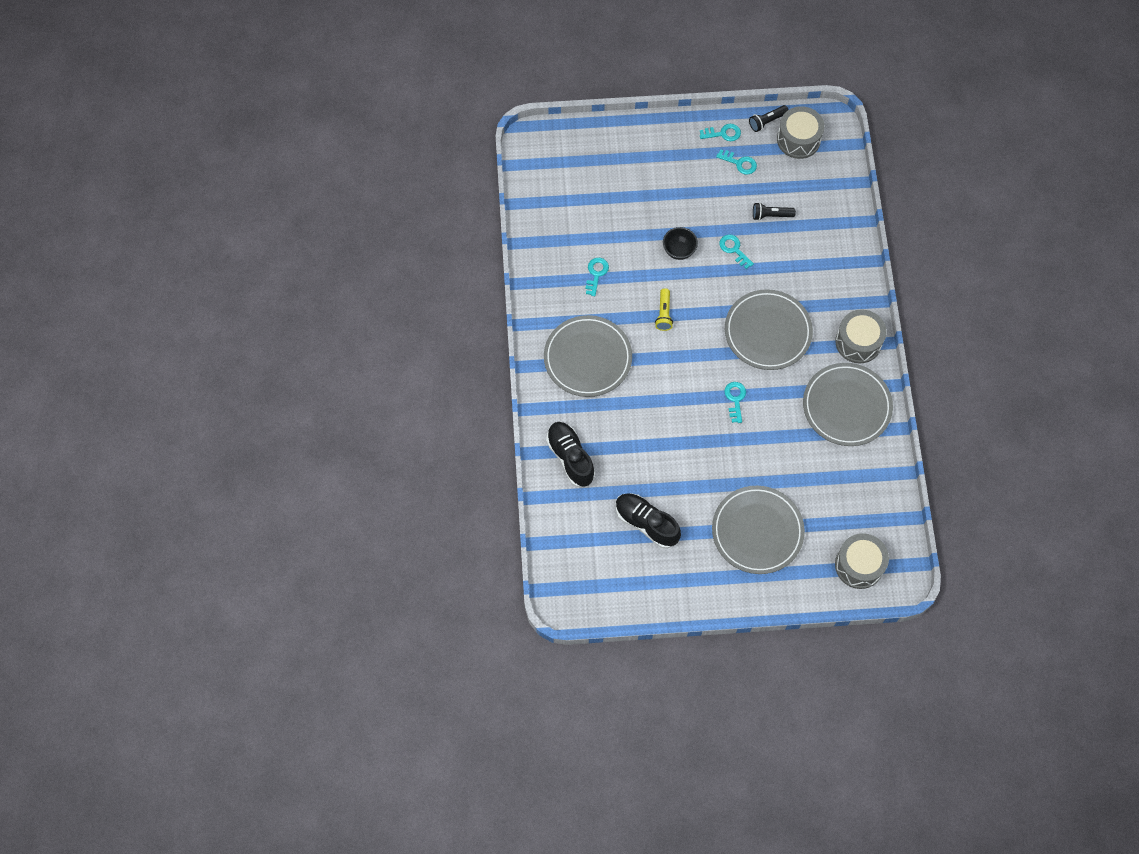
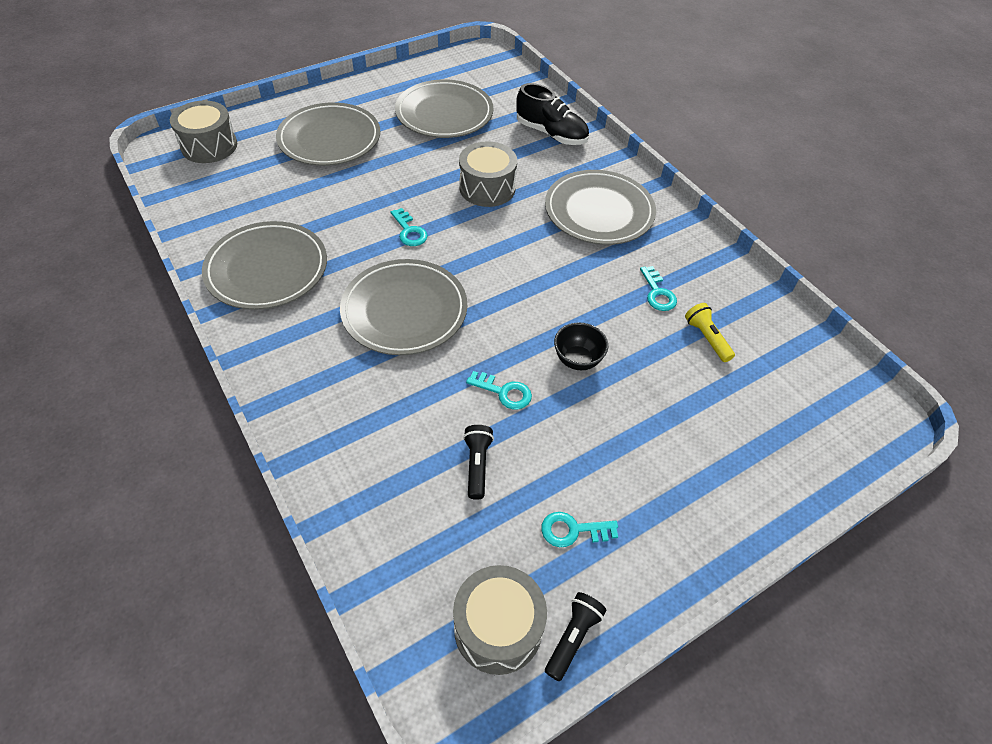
camera: 150 degrees right, 15 degrees down
black shoe [616,493,681,549] -> grey plate [395,79,493,138]
yellow flashlight [655,288,673,331] -> yellow flashlight moved to [685,303,735,362]
turquoise key [700,124,741,141] -> none
black flashlight [753,202,796,220] -> black flashlight turned 60 degrees counterclockwise [463,425,494,500]
grey drum [835,309,887,363] -> grey drum moved to [459,141,517,207]

